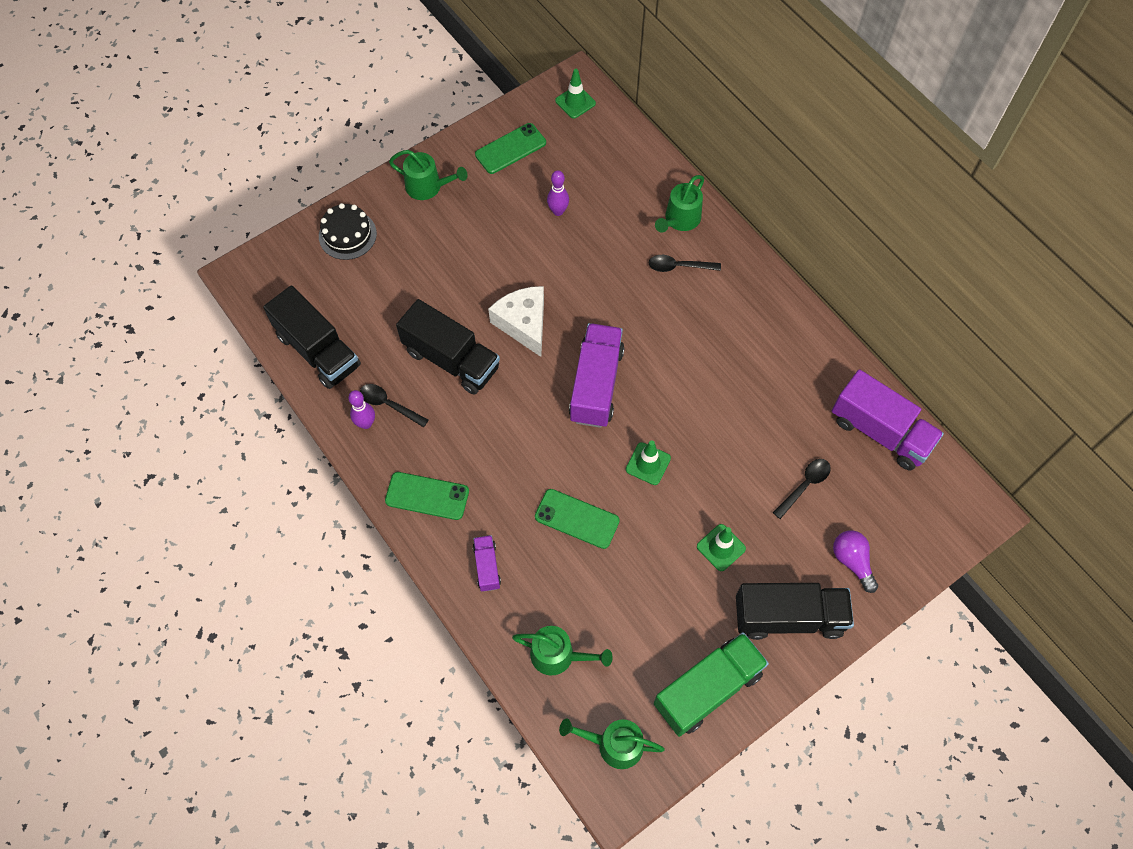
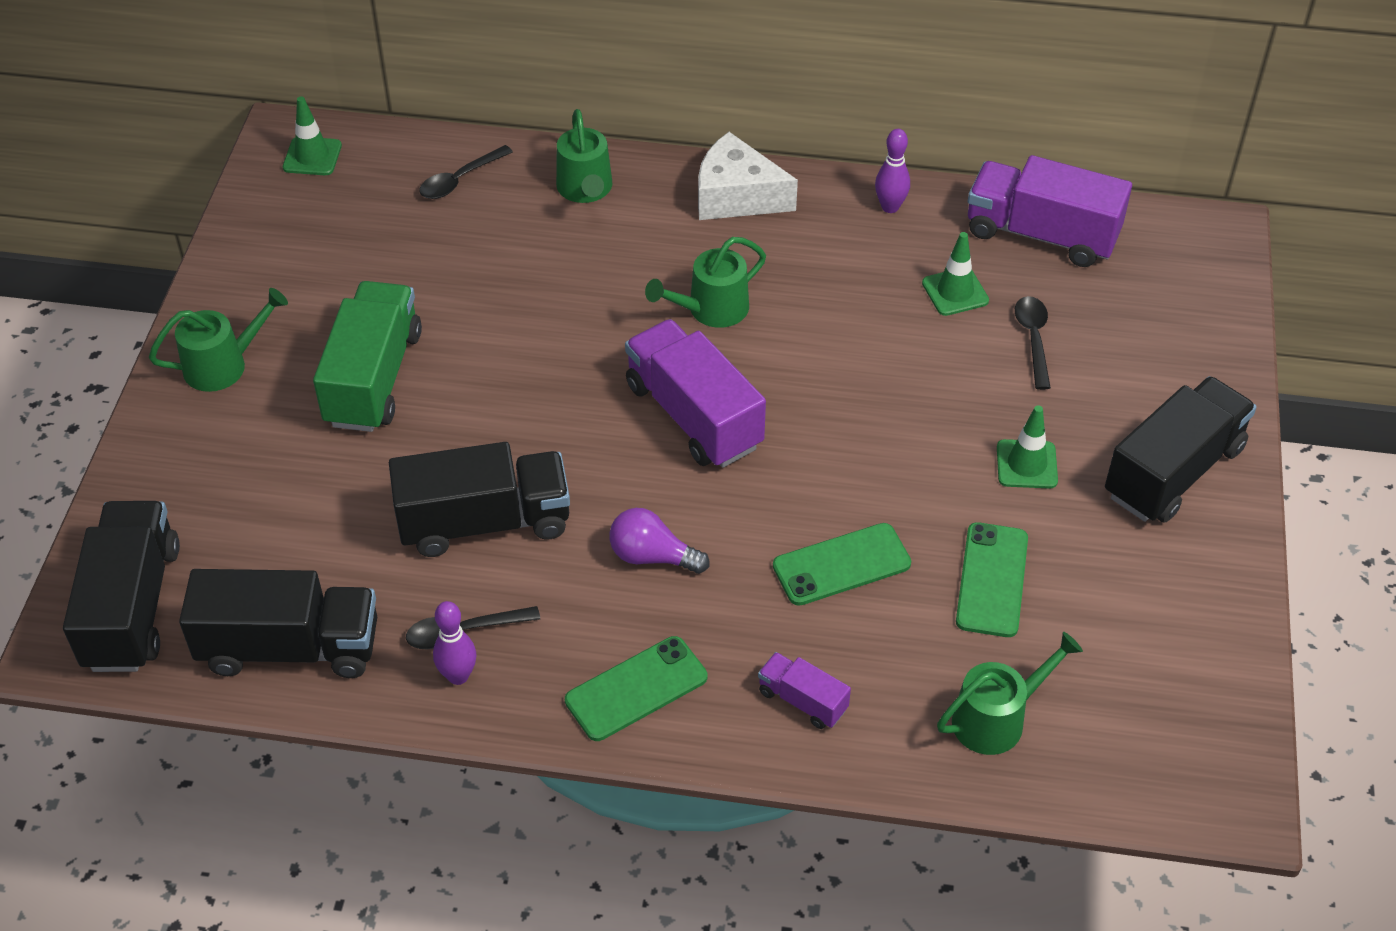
camera: 45 degrees left, 15 degrees down
black cake [319,203,377,260] -> none
green phone [475,123,546,174] -> green phone moved to [956,522,1028,637]
white cheese [488,286,544,357] -> white cheese moved to [698,132,798,220]
purple bowling pin [547,170,569,216] -> purple bowling pin moved to [875,129,910,213]
green watering can [559,718,665,769] -> green watering can moved to [645,237,766,328]
green traffic cone [626,440,671,485] -> green traffic cone moved to [922,232,989,316]
black spoon [649,255,721,272] -> black spoon moved to [419,145,513,199]
green truck [654,632,769,737] -> green truck moved to [313,281,422,432]
purple truck [832,369,944,470] -> purple truck turned 150 degrees counterclockwise [968,155,1132,267]
purple light bulb [833,530,878,593] -> purple light bulb moved to [610,508,710,574]
none -> black truck [63,501,180,672]

